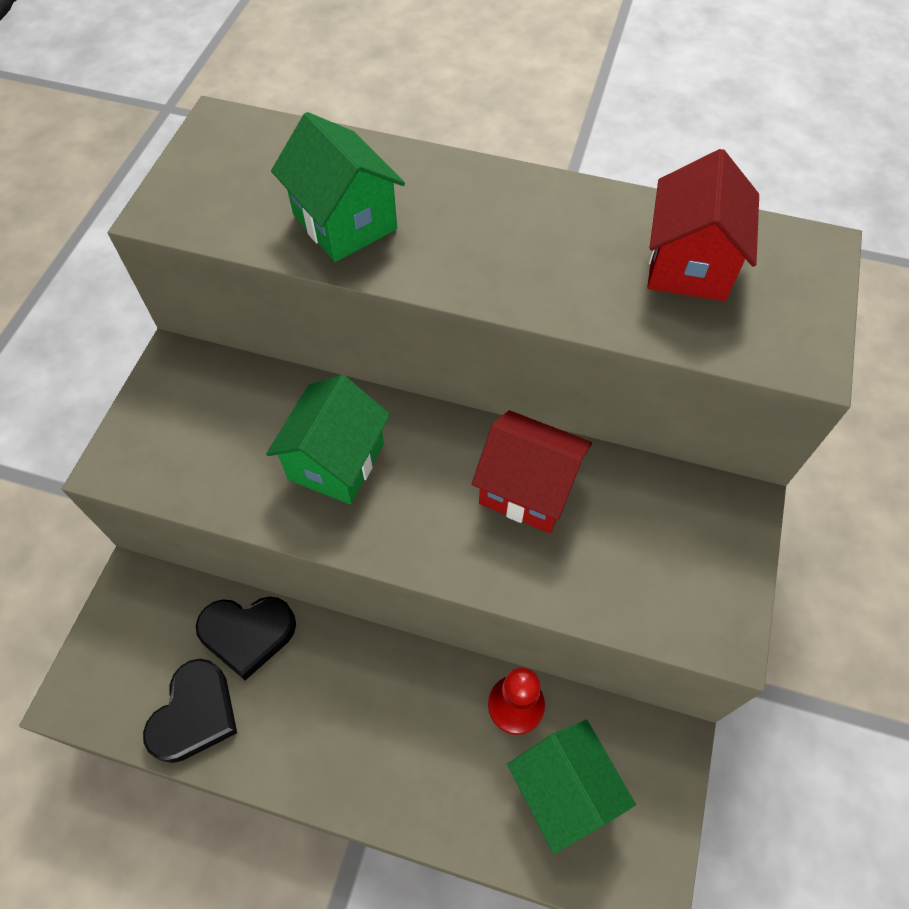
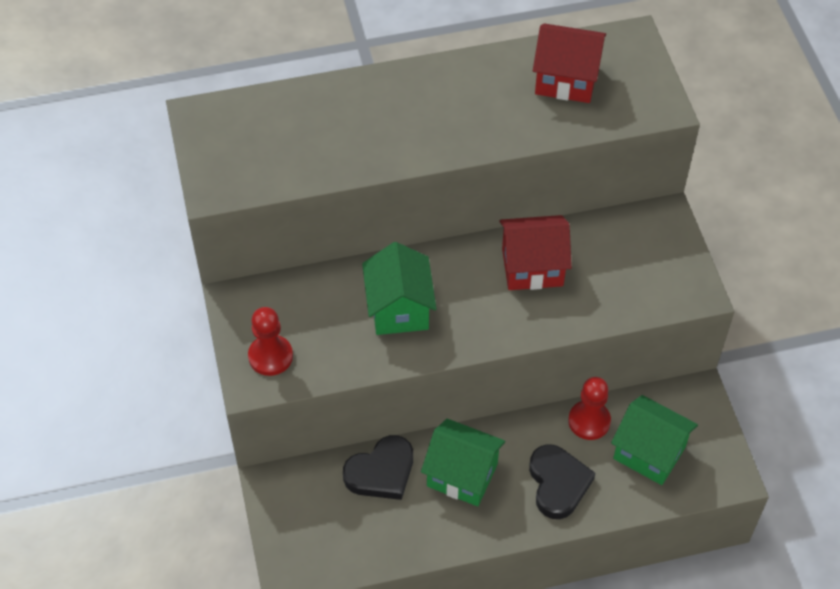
camera: 30 degrees left, 5 degrees down
black heart [143,659,237,763] -> black heart moved to [529,444,595,519]
green house [271,112,405,262] -> green house moved to [421,419,505,506]
red house [647,149,759,301] -> red house turned 60 degrees counterclockwise [533,24,606,103]
none -> red pawn [248,307,293,376]

